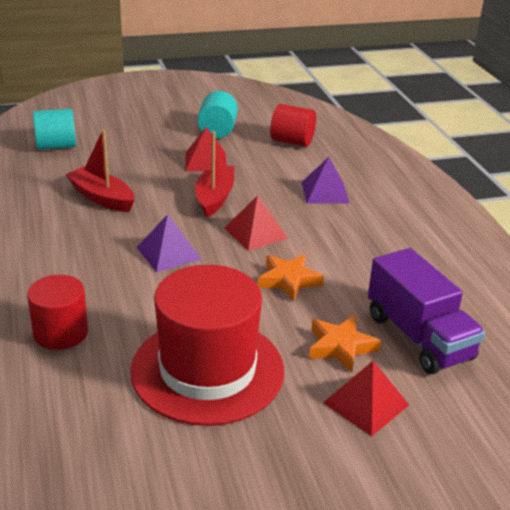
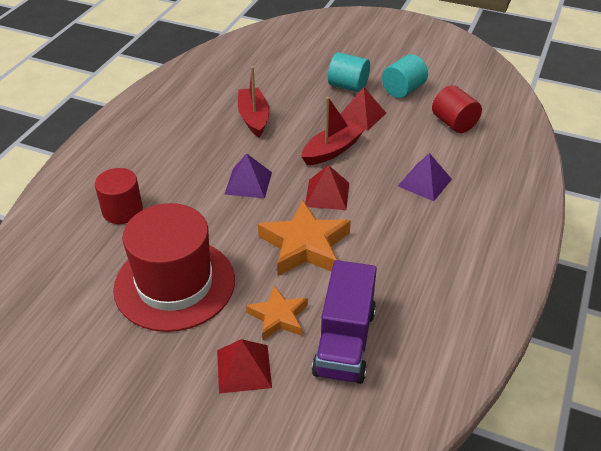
camera: 40 degrees right, 10 degrees up
turquoise cylinder [33,109,76,150] -> turquoise cylinder moved to [328,52,370,92]
orange star [258,254,324,301] -> orange star [258,200,351,276], size x1.64

